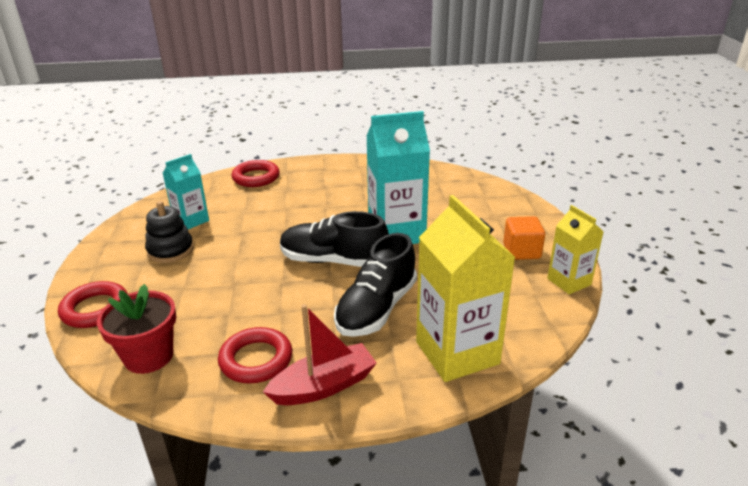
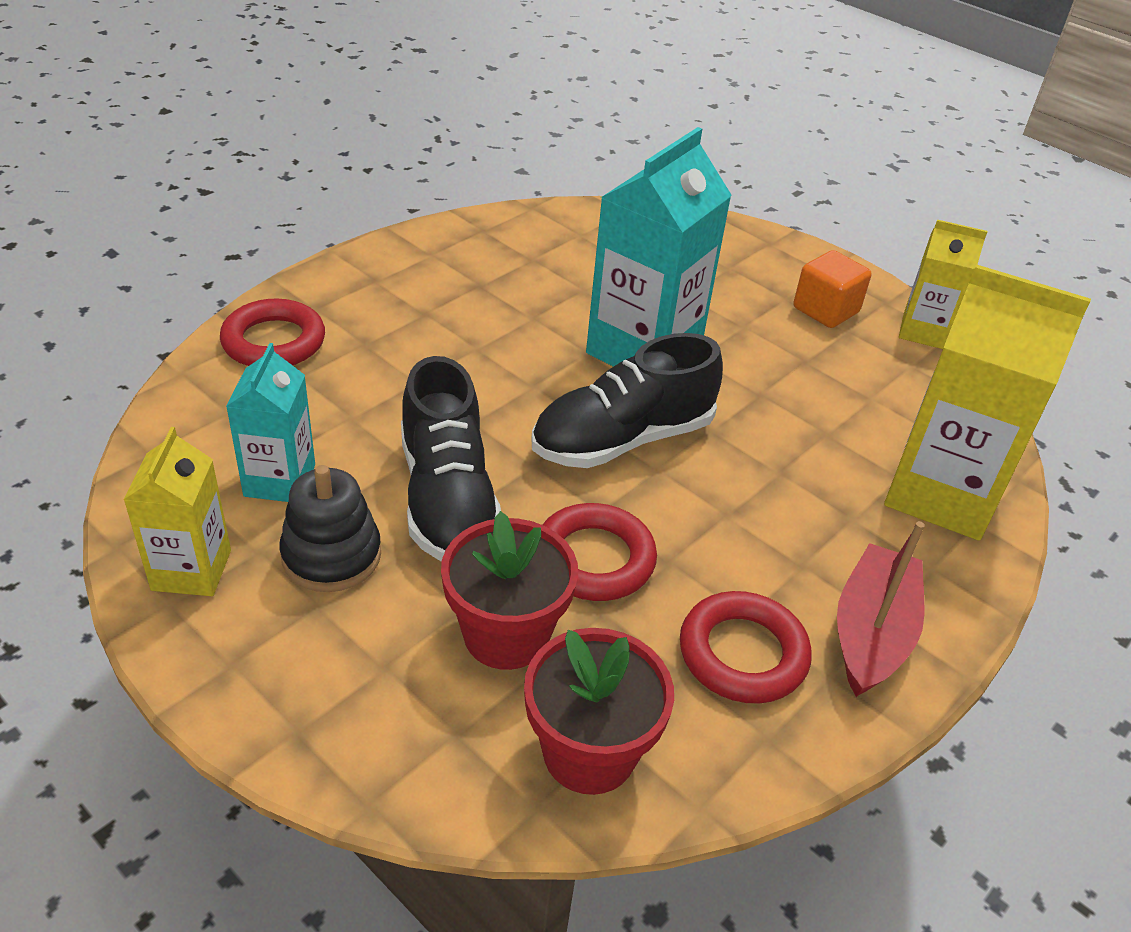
camera: 45 degrees left, 10 degrees up
red ring [58,281,128,328] -> red ring moved to [542,503,657,601]
black shoe [334,233,417,337] -> black shoe moved to [401,356,501,561]
none -> yellow carton [123,427,231,596]
none -> red flower pot [441,511,578,670]

